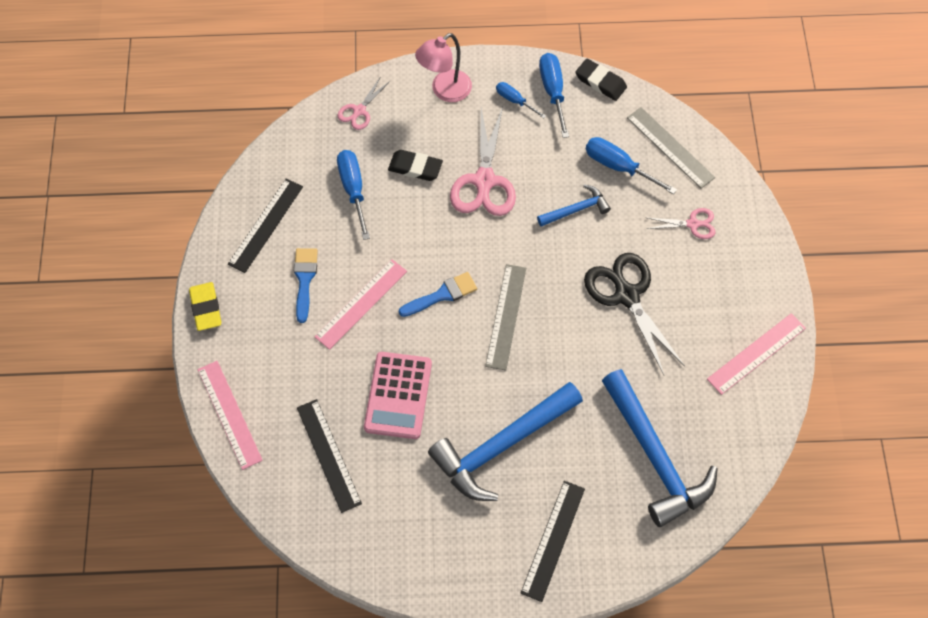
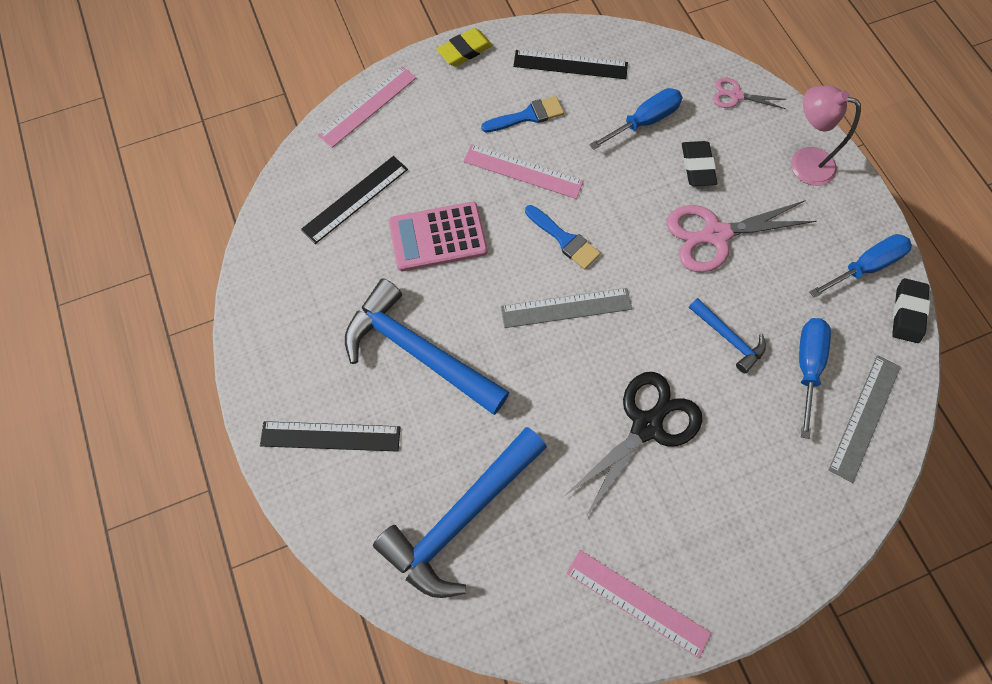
camera: 70 degrees right, 5 degrees up
blue screwdriver [496,82,546,118] -> none
pink scissors [645,208,715,239] -> none

